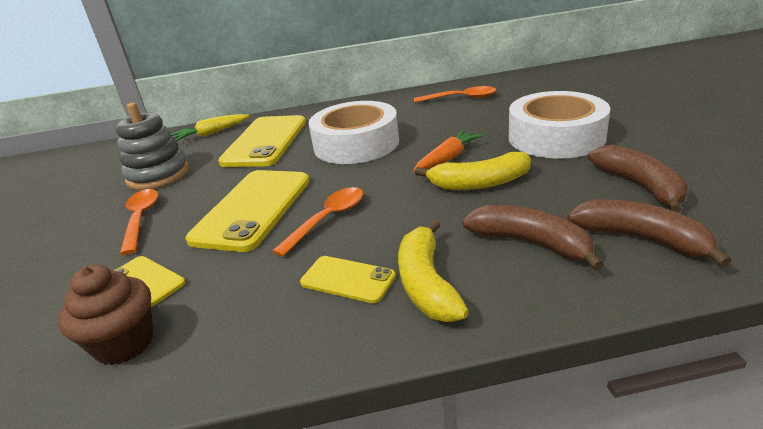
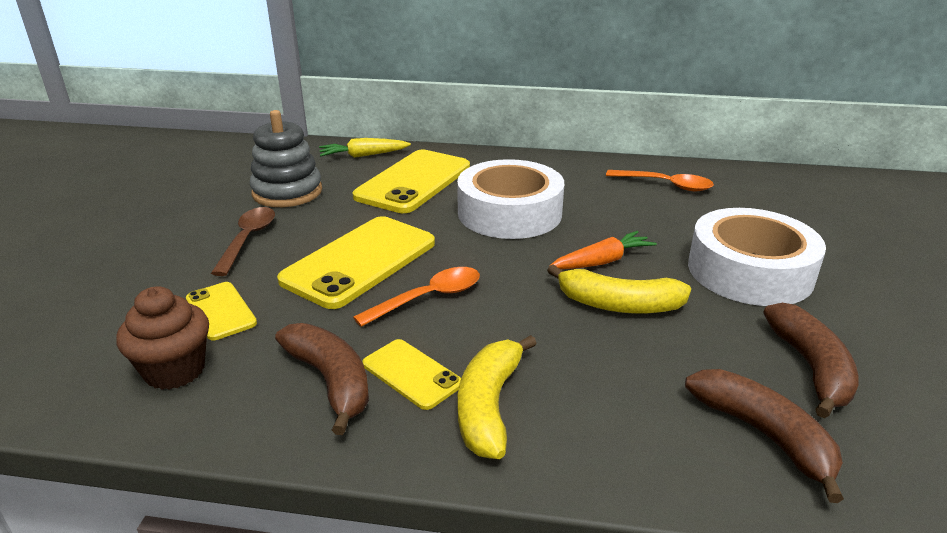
camera: 15 degrees right, 0 degrees up
orange spoon [120,189,158,255] -> brown spoon [211,207,275,276]
brown banana [462,205,604,271] -> brown banana moved to [275,323,369,435]

